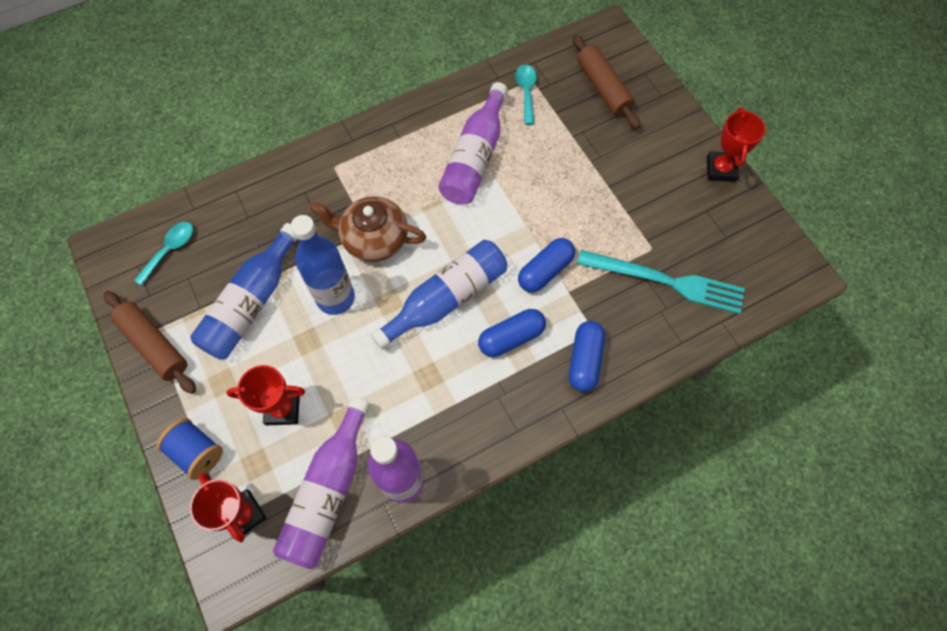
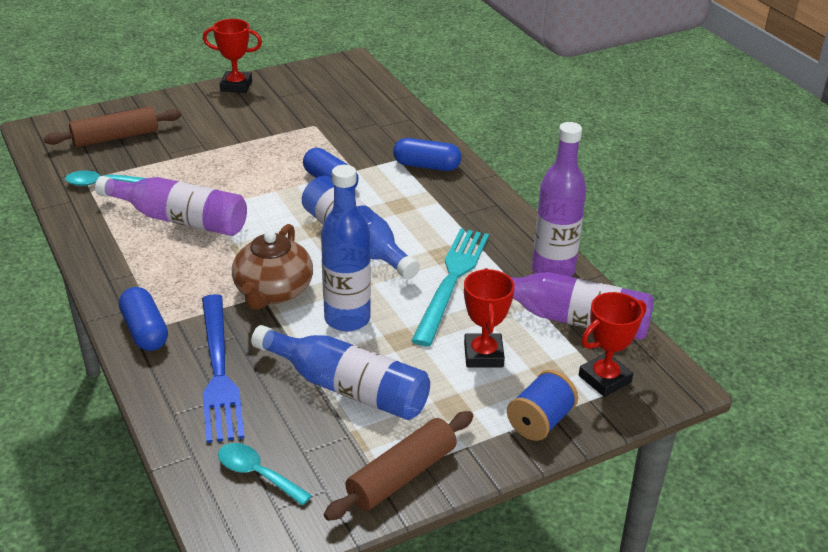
camera: 90 degrees left, 30 degrees down
blue capsule [478,309,546,357] -> blue capsule moved to [119,287,168,351]
turquoise fork [577,250,745,314] -> turquoise fork moved to [411,228,489,346]
none -> blue fork [202,294,245,443]

